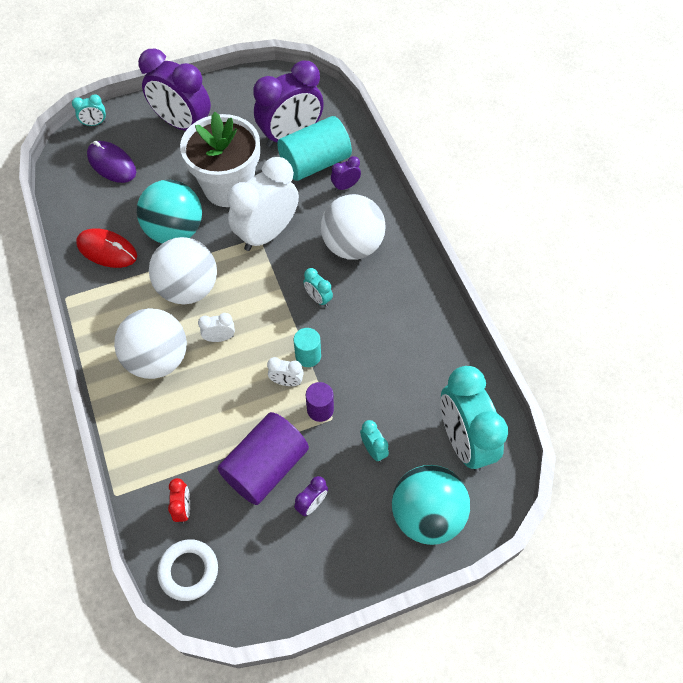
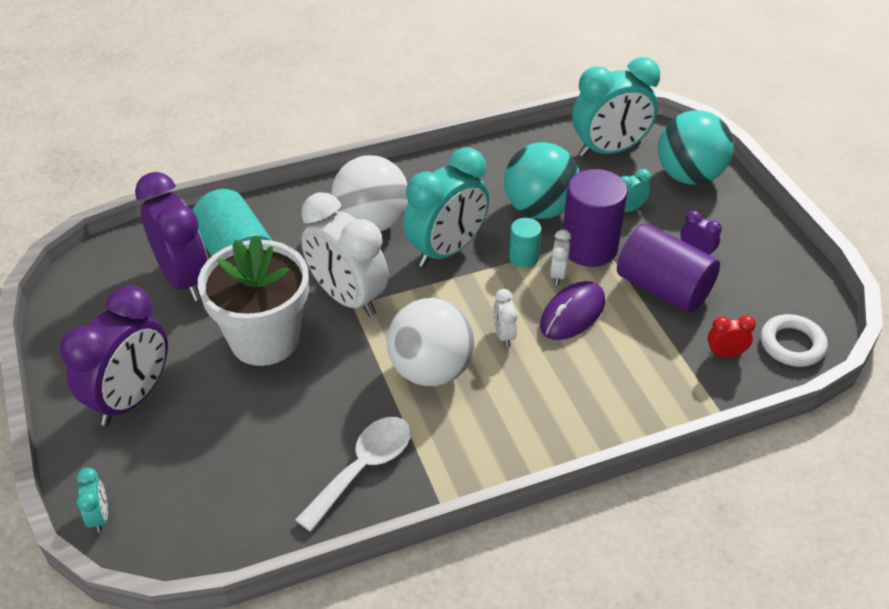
camera: 90 degrees left, 15 degrees down
red mouse [76,228,137,268] -> white spoon [295,417,411,532]
purple mouse [87,141,136,183] -> purple mouse moved to [540,281,605,340]
white ball [114,308,187,379] -> none
turquoise ball [137,180,202,244] -> turquoise ball moved to [504,142,579,219]
turquoise clock [303,268,333,307] -> turquoise clock [403,147,489,267], size x2.34
purple cylinder [306,382,334,422] -> purple cylinder [563,169,628,267], size x1.93
purple clock [331,156,361,191] -> none

